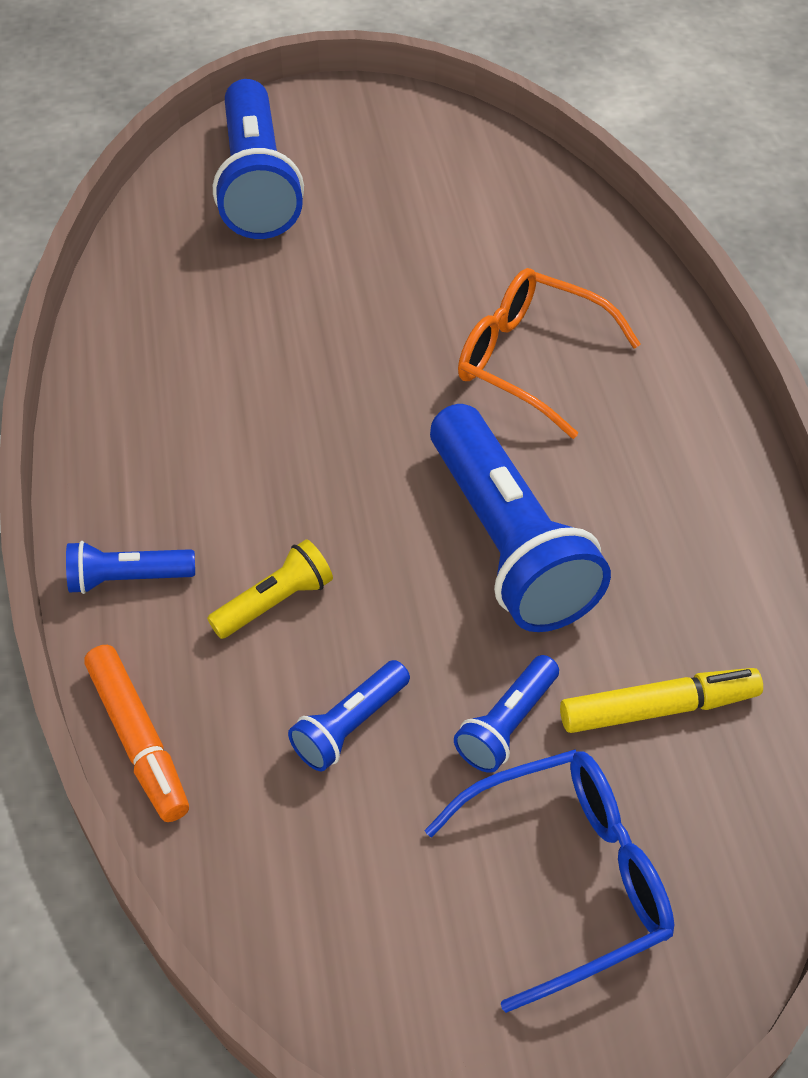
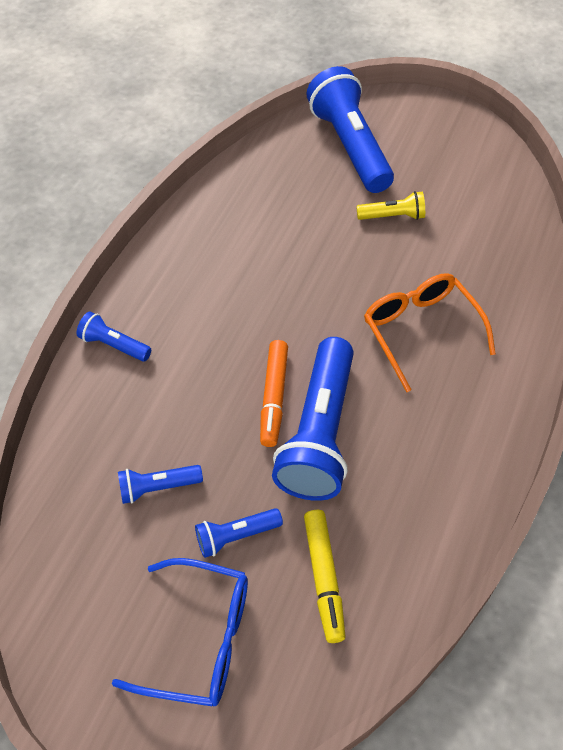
camera: 35 degrees right, 5 degrees up
orange marker [84,645,189,822] -> orange marker moved to [260,340,288,447]
yellow flashlight [207,539,333,639] -> yellow flashlight moved to [356,191,425,220]
blue flashlight [213,79,304,239] -> blue flashlight turned 135 degrees clockwise [306,66,394,193]
yellow marker [560,668,763,733] -> yellow marker turned 60 degrees clockwise [304,510,346,643]

